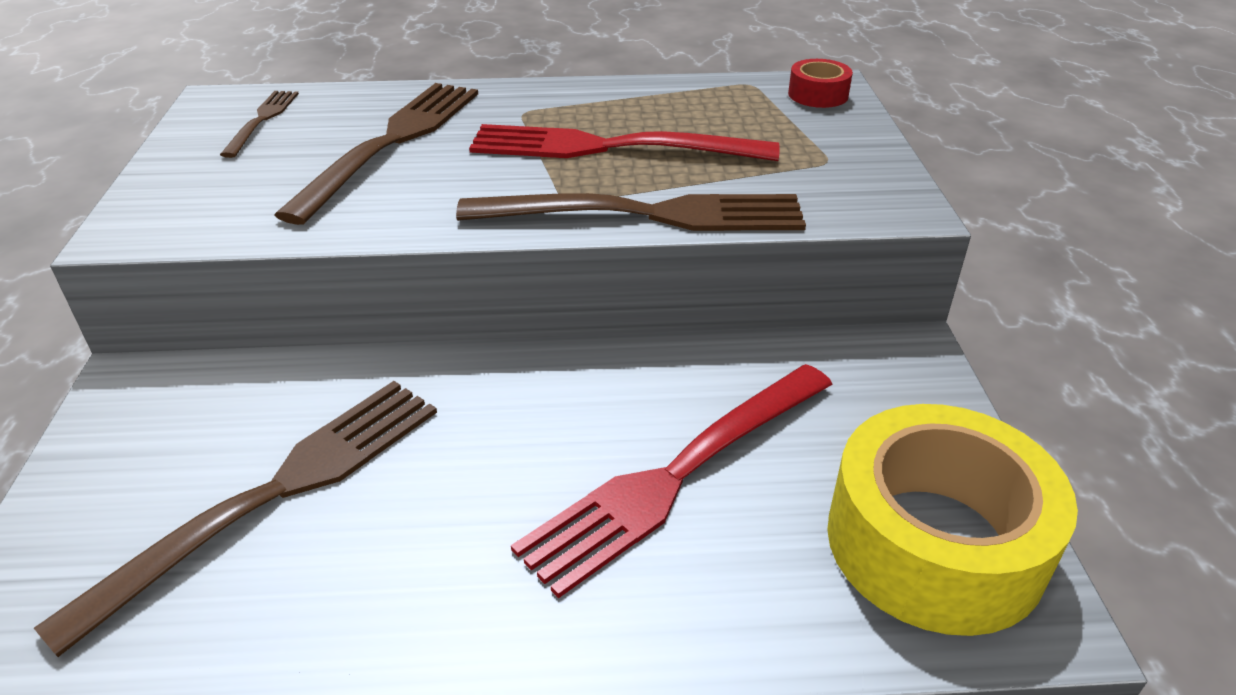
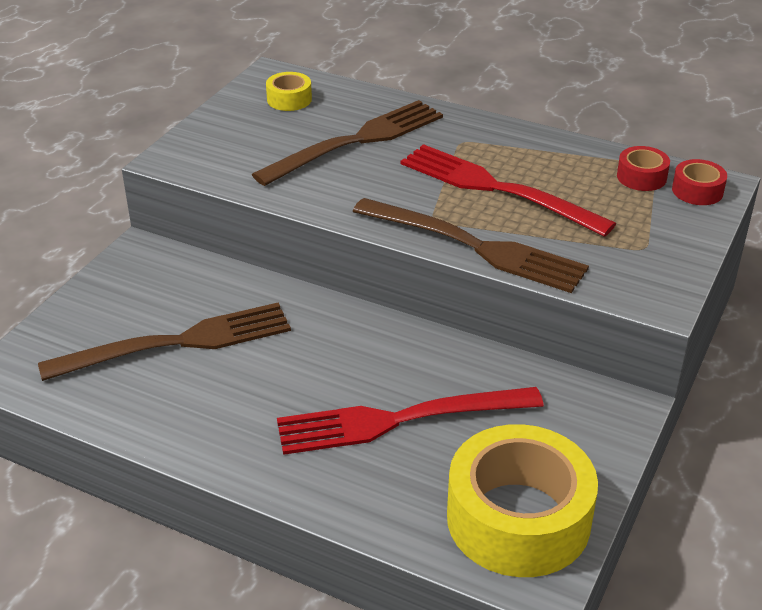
camera: 30 degrees right, 0 degrees up
brown fork [220,91,299,158] -> yellow tape [266,72,312,111]
none -> red tape [617,146,670,191]

